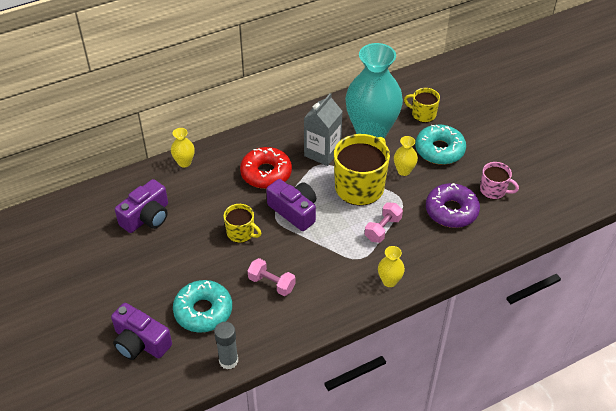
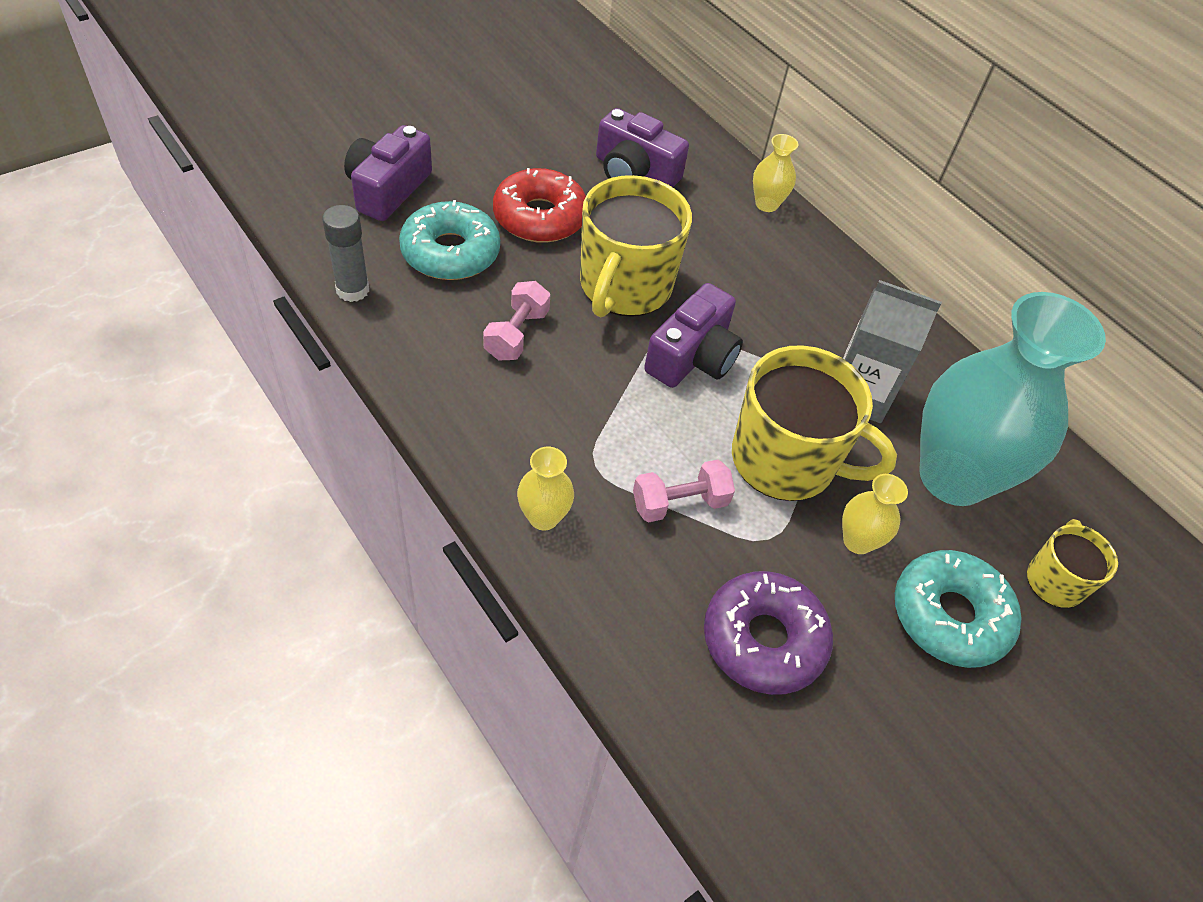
camera: 75 degrees right, 5 degrees up
yellow mug [224,204,261,243] -> yellow mug [580,175,692,317], size x1.89
red donut [240,147,292,189] -> red donut moved to [493,168,586,243]
pink dumbbell [365,202,403,243] -> pink dumbbell turned 45 degrees counterclockwise [633,460,735,522]
pink mug [480,162,519,199] -> none

